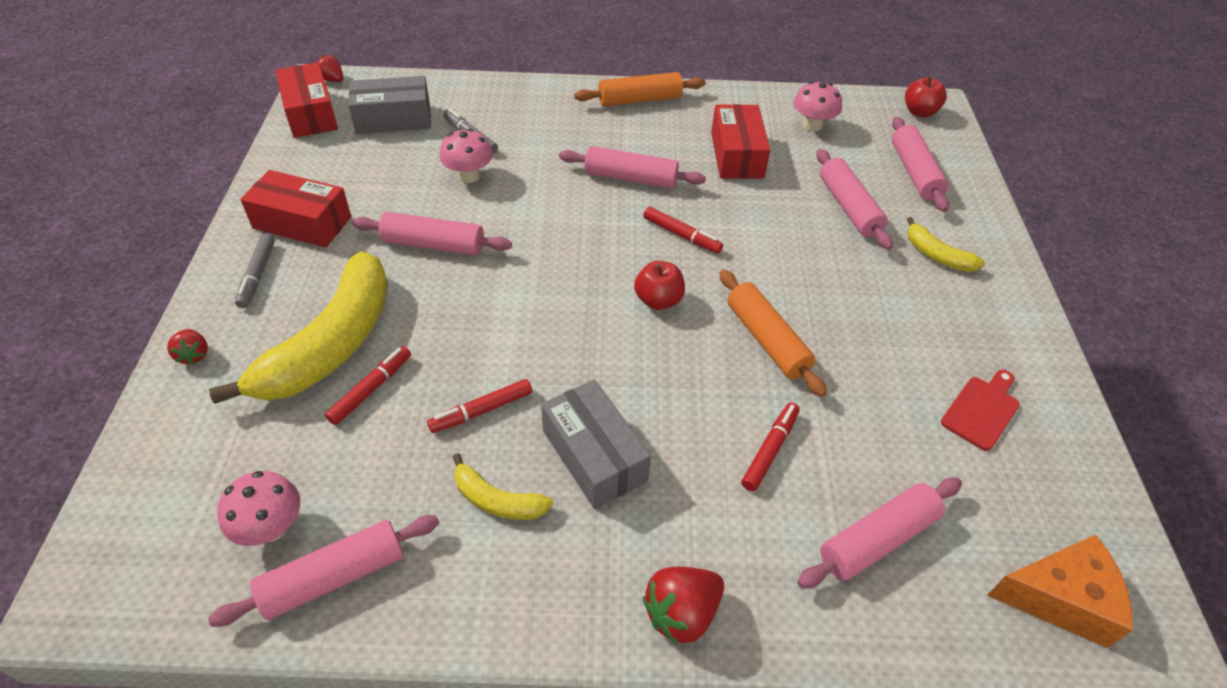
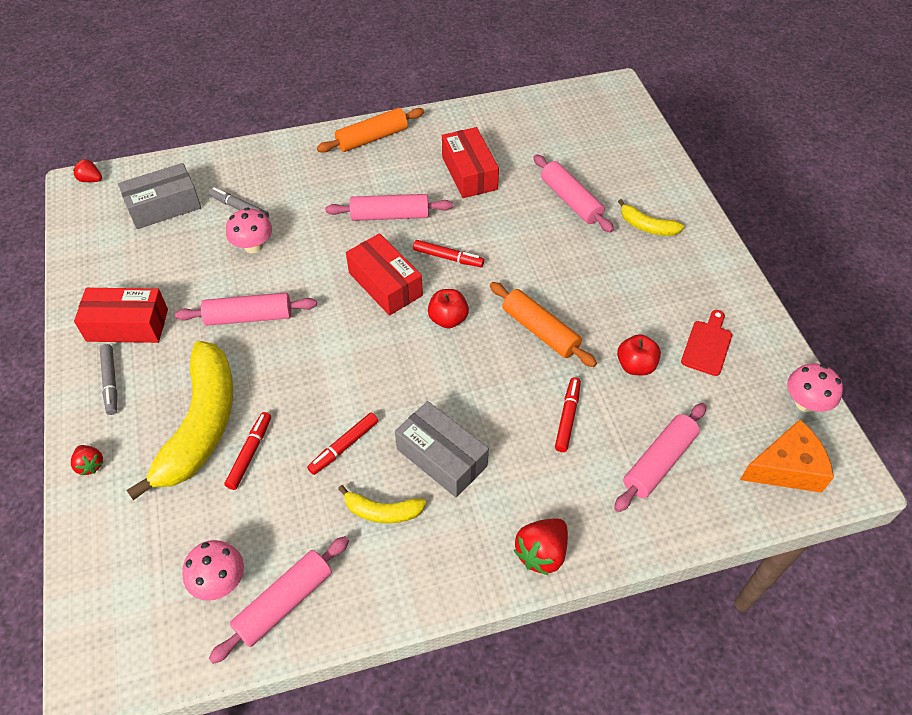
camera: 15 degrees left, 5 degrees up
red box [275,62,338,138] -> red box moved to [346,233,423,316]
pink mushroom [793,81,842,132] -> pink mushroom moved to [787,363,843,412]
pink rolling pin [892,117,949,212] -> none
red apple [905,76,947,117] -> red apple moved to [617,334,661,375]

